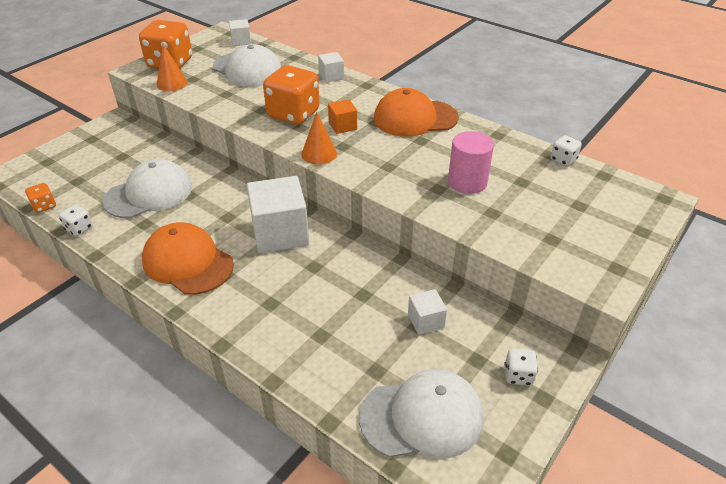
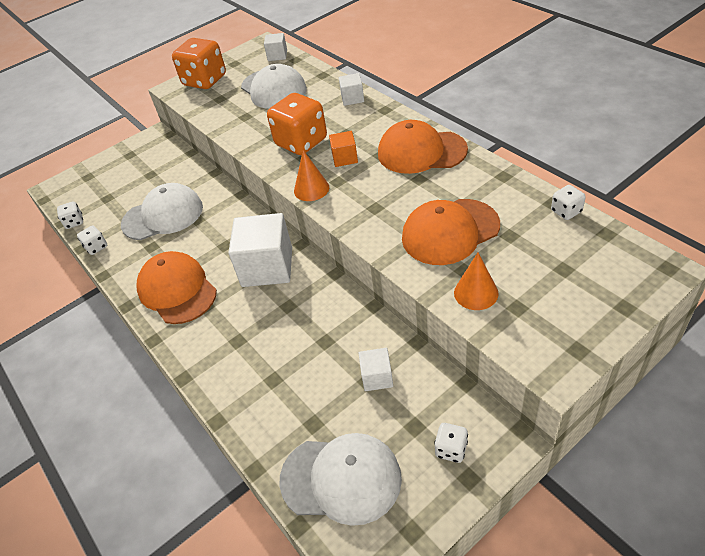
camera: 20 degrees right, 5 degrees up
orange dice [25,183,56,213] -> white dice [57,201,83,229]
orange cone [156,45,188,91] -> orange cone moved to [454,252,499,310]
pink cylinder [448,131,494,194] -> orange cap [402,199,500,265]

